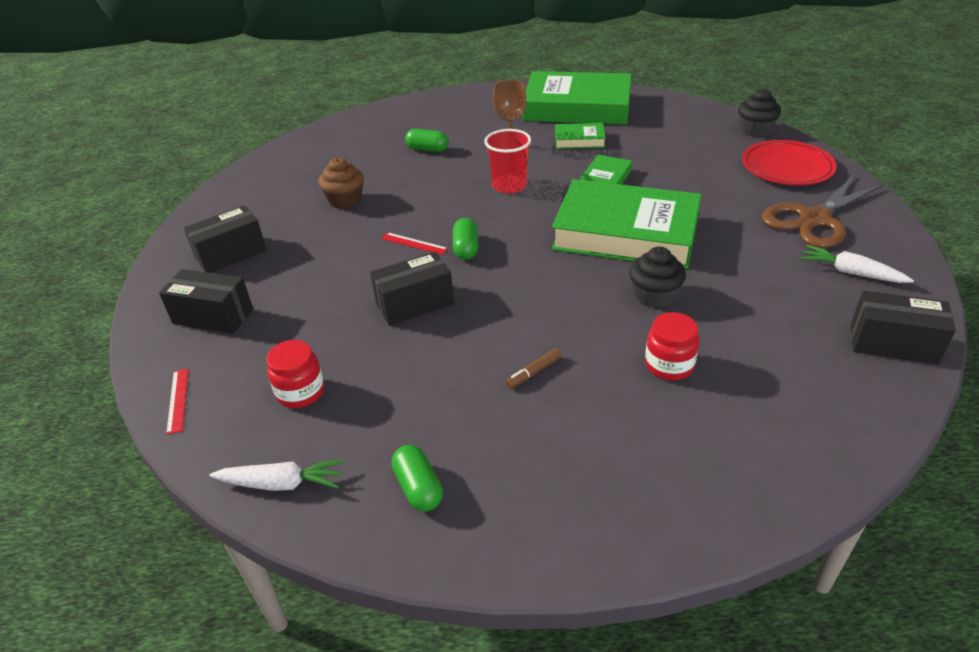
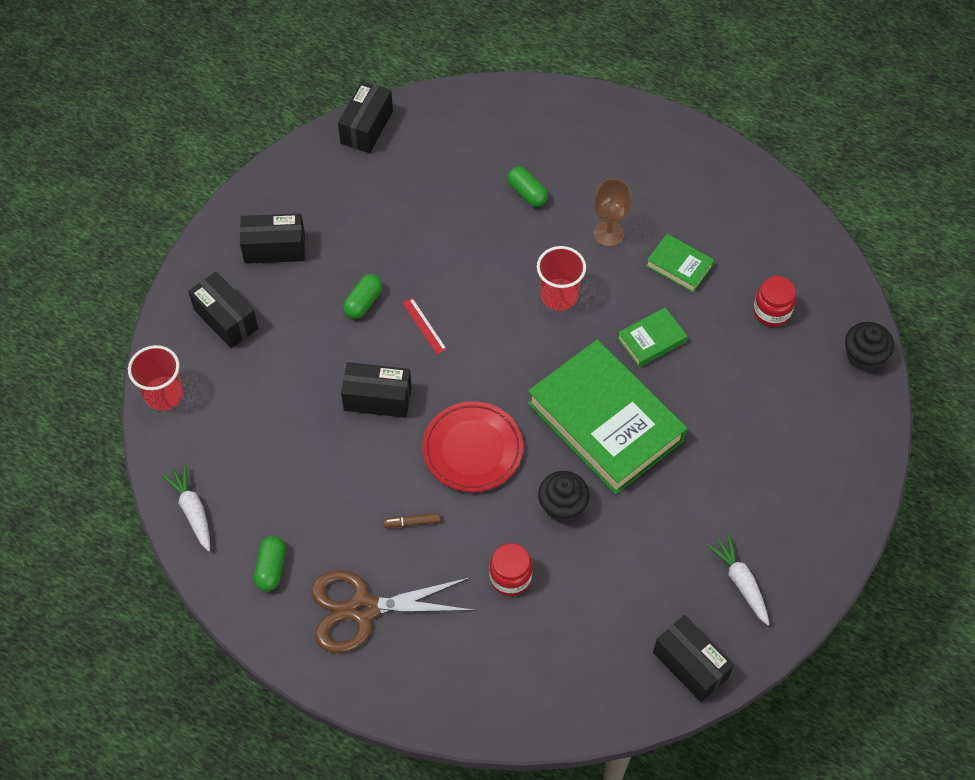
camera: 30 degrees right, 20 degrees up
red ruler [166,369,189,435] -> red cup [128,345,183,411]
white carrot [210,460,344,491] -> white carrot turned 150 degrees counterclockwise [162,465,210,551]
red jar [266,340,324,408] -> red jar moved to [753,276,796,327]
brown cupcake [318,157,364,209] -> none
green capsule [453,218,478,260] -> green capsule moved to [343,274,382,319]
green book [522,71,632,125] -> none
red plate [742,140,837,185] -> red plate moved to [422,401,523,492]
brown scissors [762,175,885,248] -> brown scissors moved to [311,570,475,653]
none -> black box [338,81,393,153]

